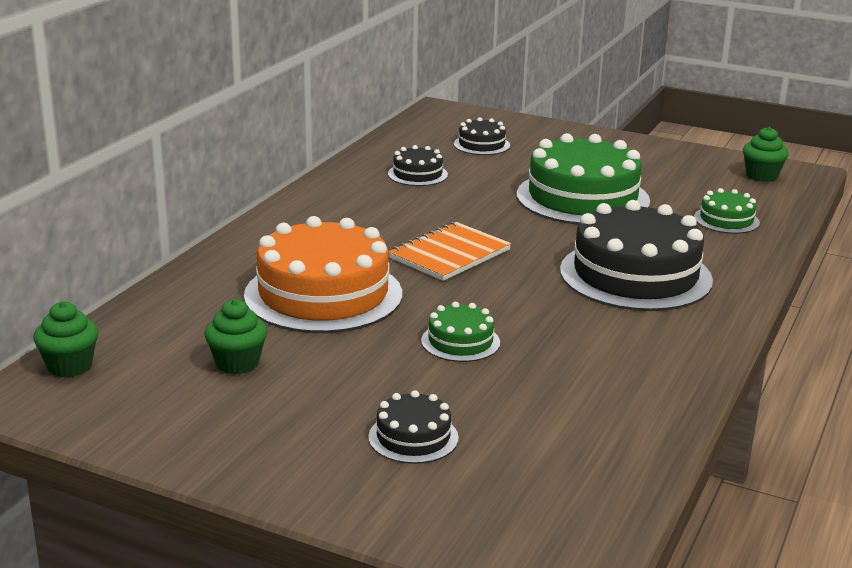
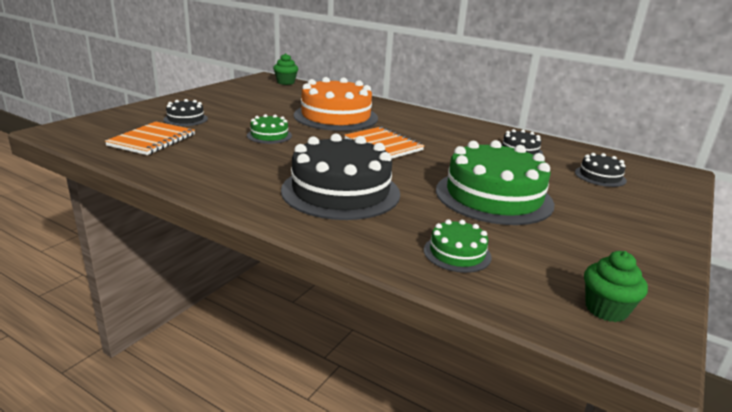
camera: 95 degrees right, 0 degrees up
green cupcake [204,299,267,374] -> none
none -> orange notebook [105,122,195,155]

